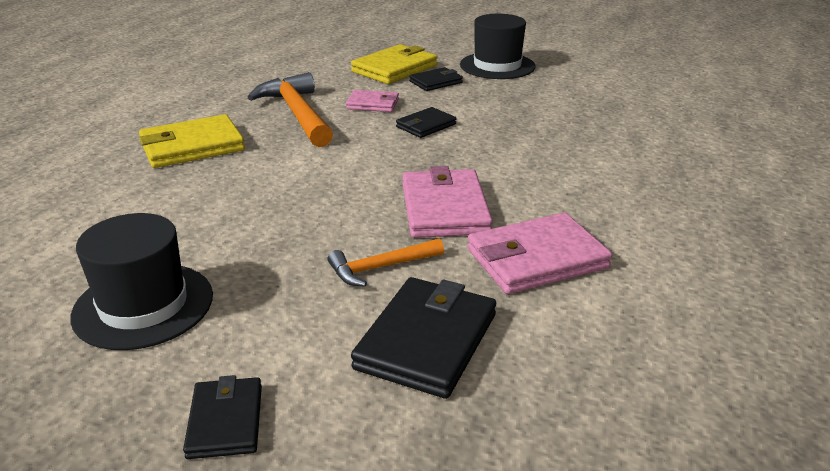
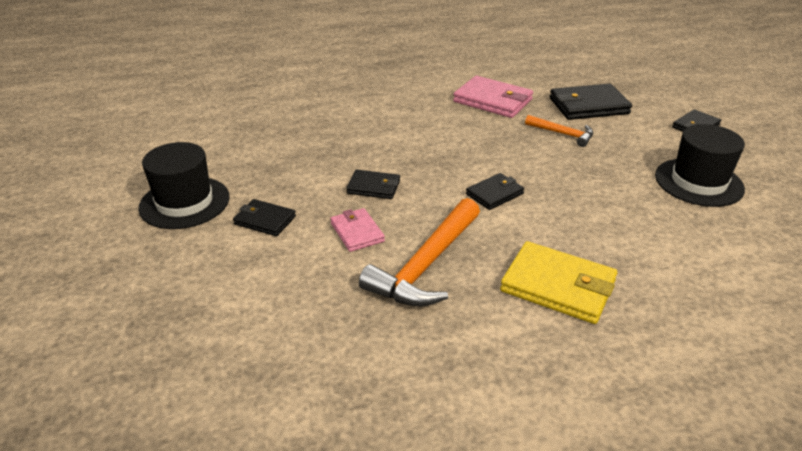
camera: 125 degrees left, 5 degrees up
yellow wallet [351,44,437,84] -> none
pink wallet [403,166,493,238] -> none
none -> black wallet [466,173,524,210]

